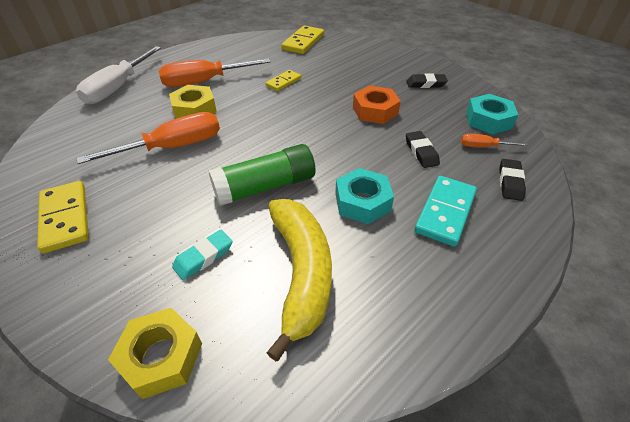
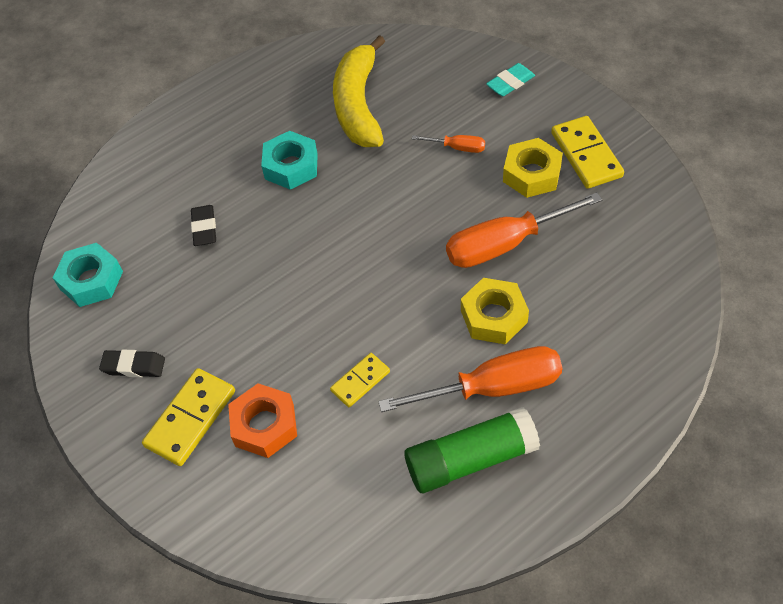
camera: 170 degrees left, 10 degrees up
white screwdriver [76,46,161,104] -> none
yellow nut [108,308,202,399] -> yellow nut moved to [503,138,563,198]
turquoise eraser [172,230,233,280] -> turquoise eraser moved to [486,63,535,96]
green glue stick [209,144,315,206] -> green glue stick moved to [404,407,540,493]
yellow domino [281,25,324,54] -> yellow domino moved to [142,368,235,466]
orange nut [353,86,401,124] -> orange nut moved to [228,384,297,458]
turquoise domino [414,176,477,247] -> none
orange screwdriver [461,133,529,148] -> orange screwdriver moved to [412,135,485,153]
black eraser [499,159,526,201] -> none

